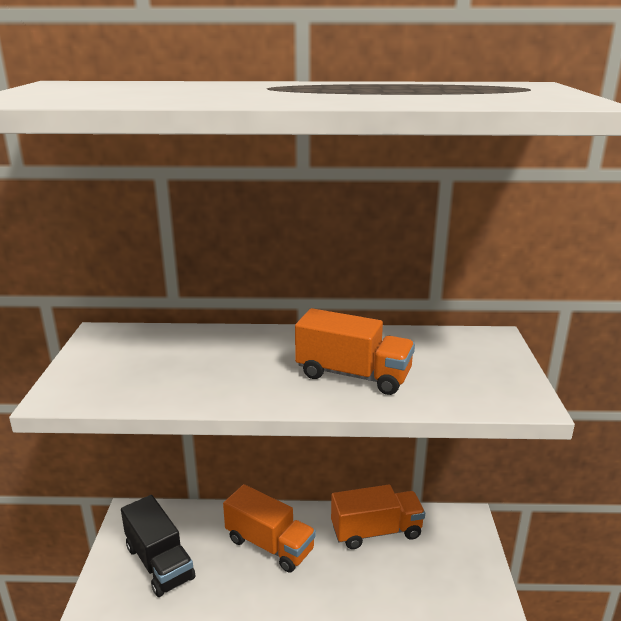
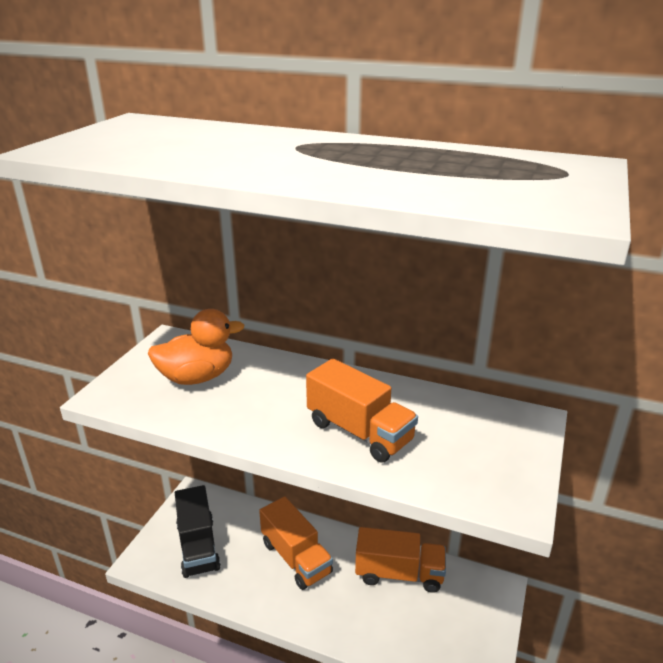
camera: 20 degrees right, 5 degrees up
none -> orange duck [147,309,244,385]

